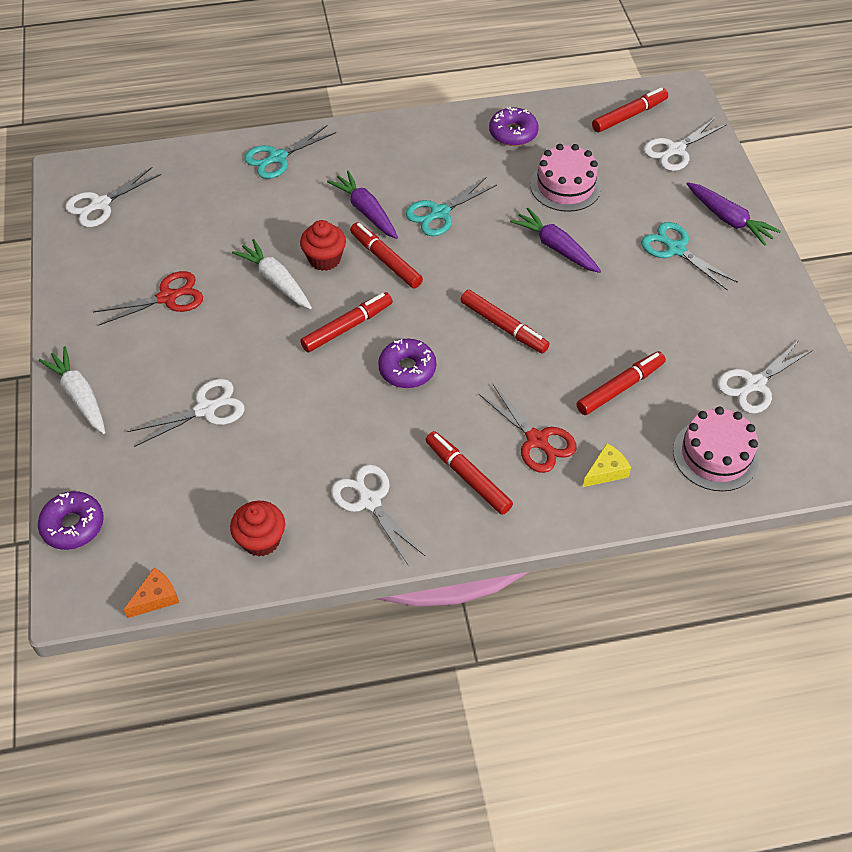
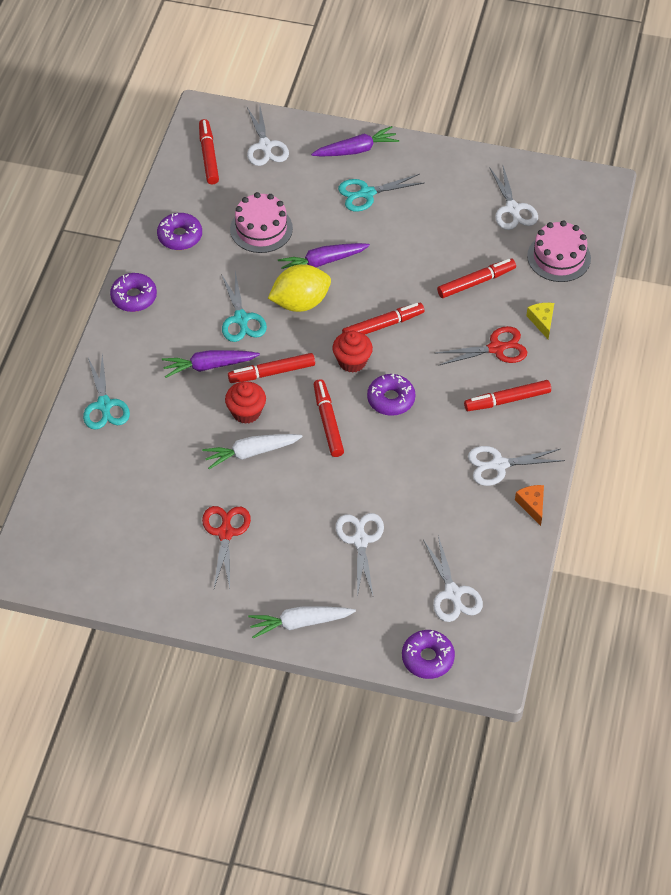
camera: 65 degrees left, 0 degrees up
white scissors [65,167,161,227] -> white scissors moved to [423,536,483,622]
orange cheese [124,568,179,618] -> orange cheese moved to [515,485,544,526]
red cupcake [230,501,285,557] -> red cupcake moved to [332,331,373,373]
red marker [577,351,666,415] -> red marker turned 75 degrees clockwise [437,259,516,298]
none -> purple donut [110,273,157,312]
none -> yellow lemon [268,264,331,312]

